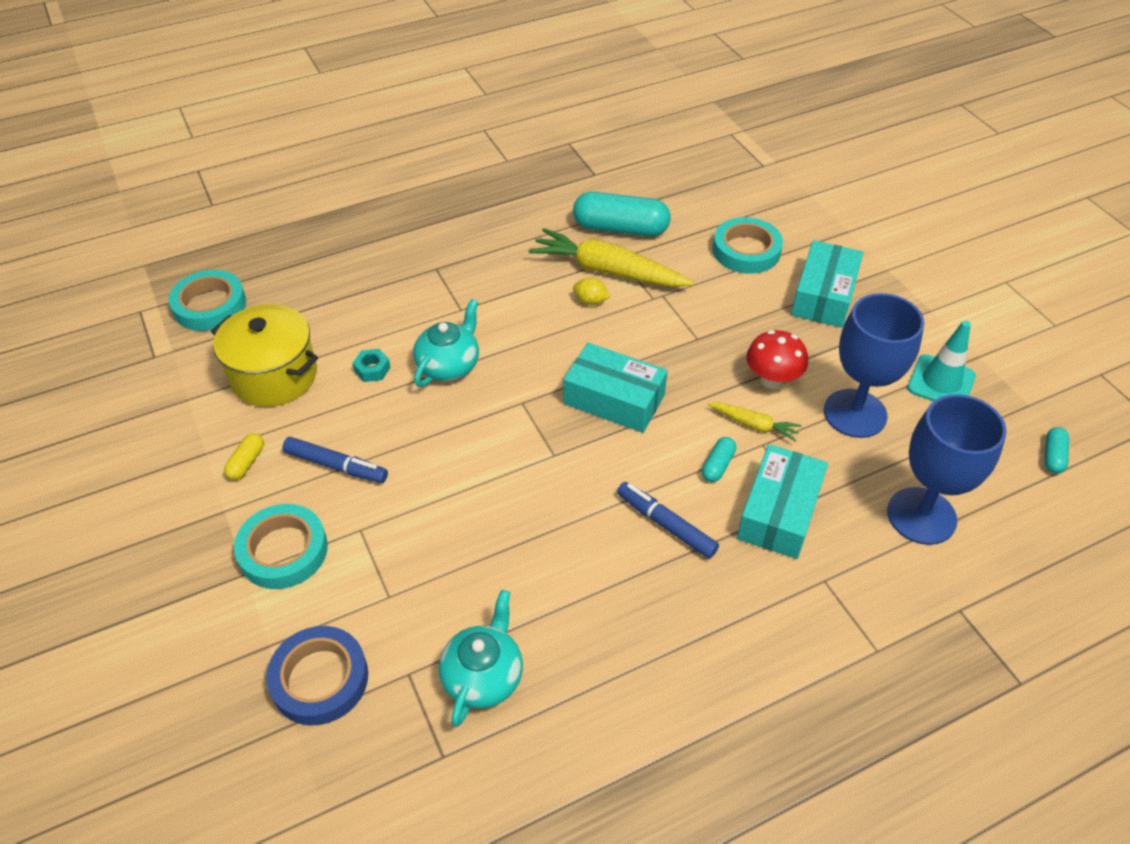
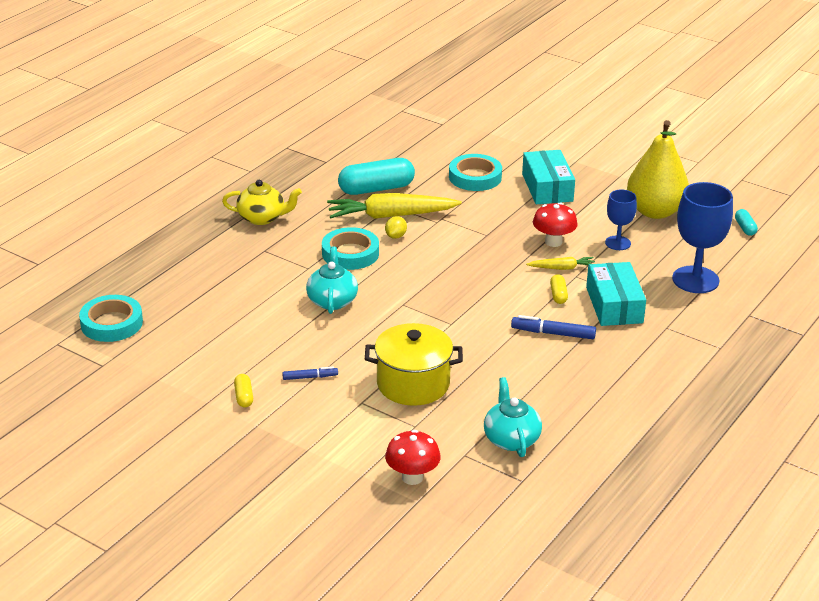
camera: 30 degrees left, 15 degrees down
yellow pot [211,304,318,407] -> yellow pot moved to [365,323,463,406]
turquoise tape [234,504,328,589] -> turquoise tape moved to [322,227,379,270]
blue tape [266,626,368,725] -> red mushroom [385,430,441,485]
blue marker [282,437,388,483] -> blue marker [282,367,338,380], size x0.63
turquoise nut [353,349,391,382] -> none
turquoise box [563,343,668,433] -> none
yellow lemon [573,278,610,305] -> yellow lemon turned 60 degrees counterclockwise [385,216,407,239]
turquoise capsule [702,437,736,482] -> yellow capsule [550,274,568,304]
blue goblet [824,293,924,438] -> blue goblet [605,189,637,250], size x0.57
turquoise traffic cone [907,321,976,401] -> yellow pear [627,120,689,219]
none -> yellow teapot [222,180,302,225]

